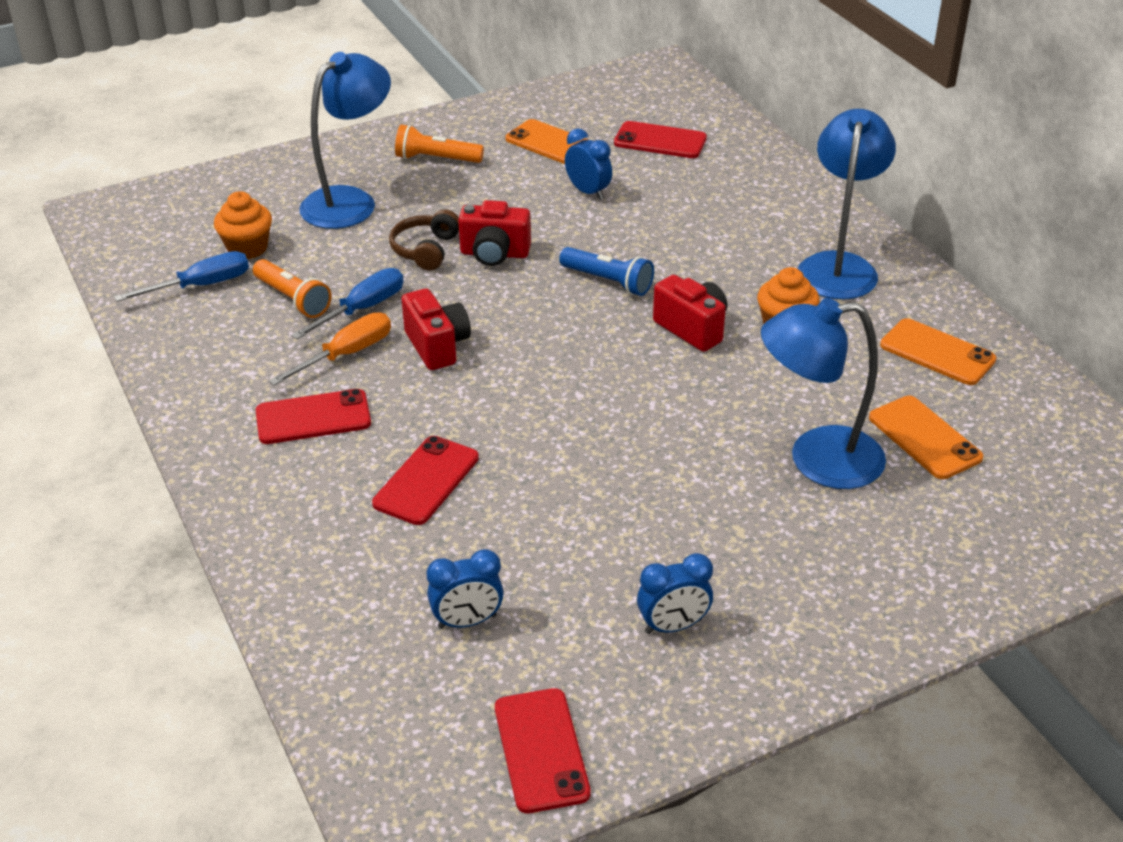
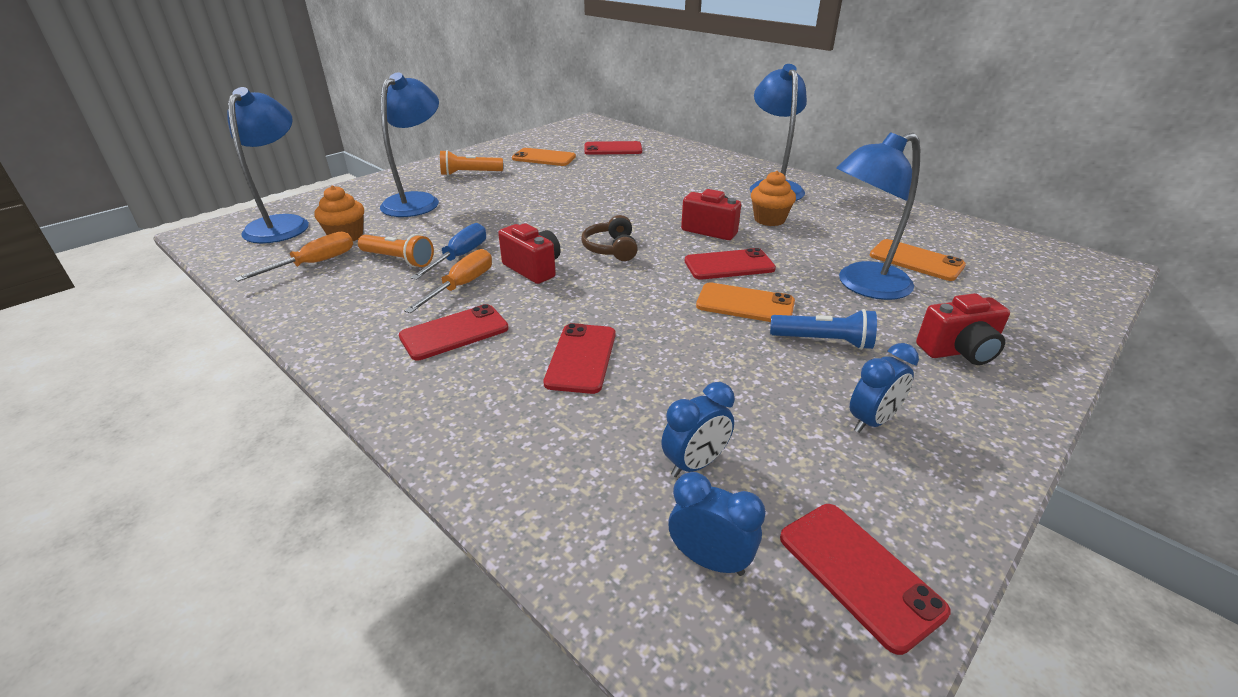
camera: 20 degrees left, 5 degrees down
blue screwdriver [114,251,249,302] -> orange screwdriver [234,232,353,282]
brown headphones [389,210,459,270] -> brown headphones moved to [581,215,638,261]
red camera [458,200,531,266] -> red camera moved to [916,293,1010,365]
blue flashlight [559,247,654,296] -> blue flashlight moved to [770,309,877,350]
blue clock [565,128,612,200] -> blue clock moved to [668,472,766,576]
orange phone [880,318,996,385] -> orange phone moved to [696,283,795,322]
none -> blue lamp [227,87,309,243]
none -> red phone [685,248,776,280]

